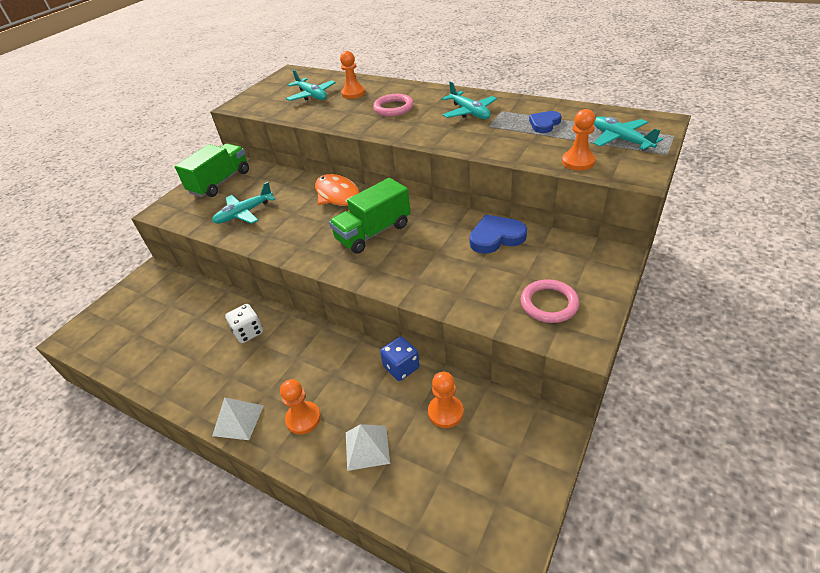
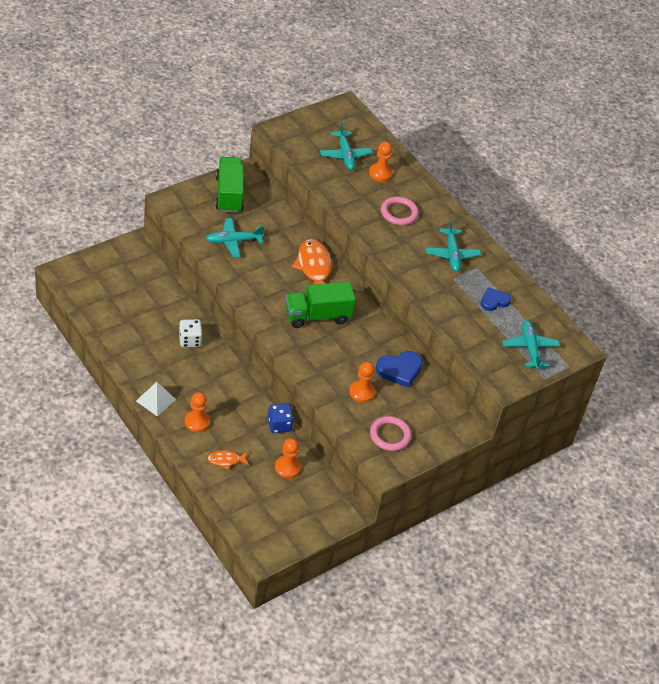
camera: 15 degrees right, 5 degrees up
green truck [175,143,249,197] -> green truck turned 60 degrees counterclockwise [215,157,244,213]
white pyramid [346,424,390,471] -> orange fish [208,450,249,470]
blue heart [469,215,527,254] -> blue heart turned 150 degrees clockwise [376,351,423,388]
orange pawn [562,109,596,171] -> orange pawn moved to [349,362,375,403]

